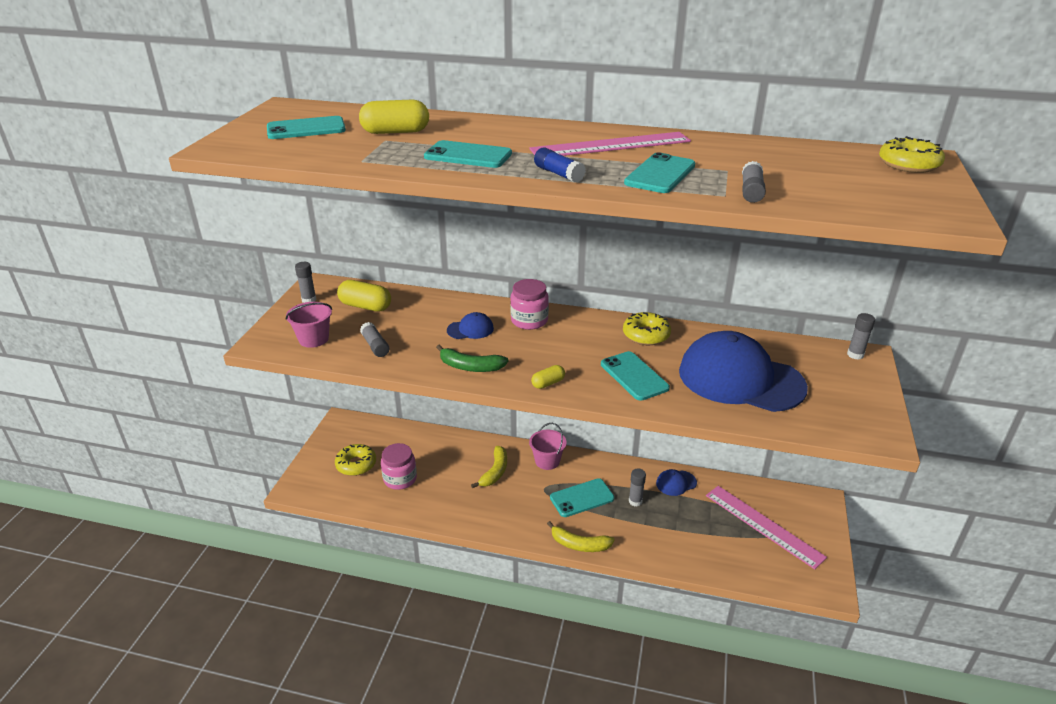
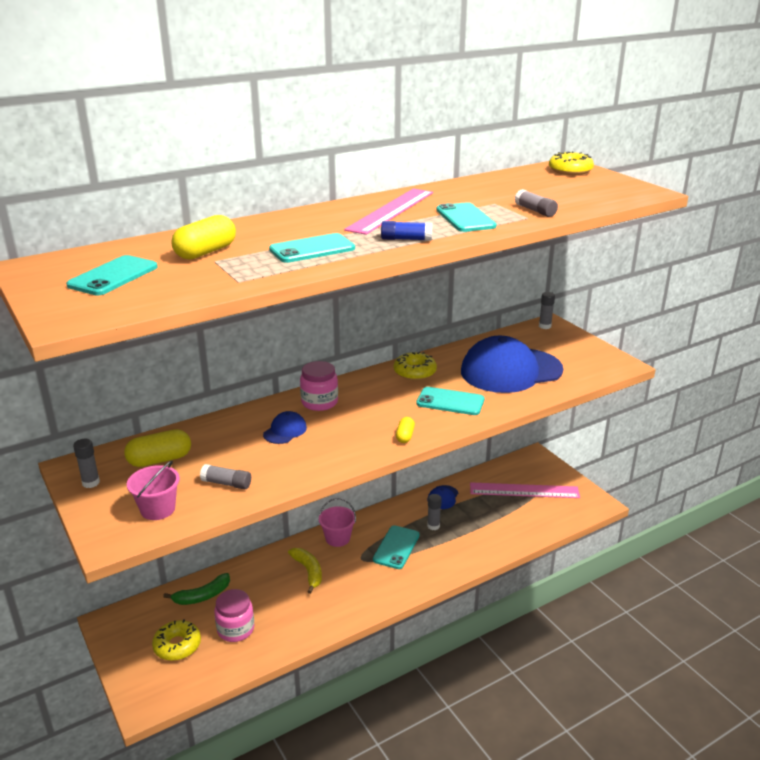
camera: 45 degrees left, 5 degrees down
green banana [436,344,509,372] -> green banana moved to [163,573,230,605]
yellow banana [547,521,615,552] -> none

